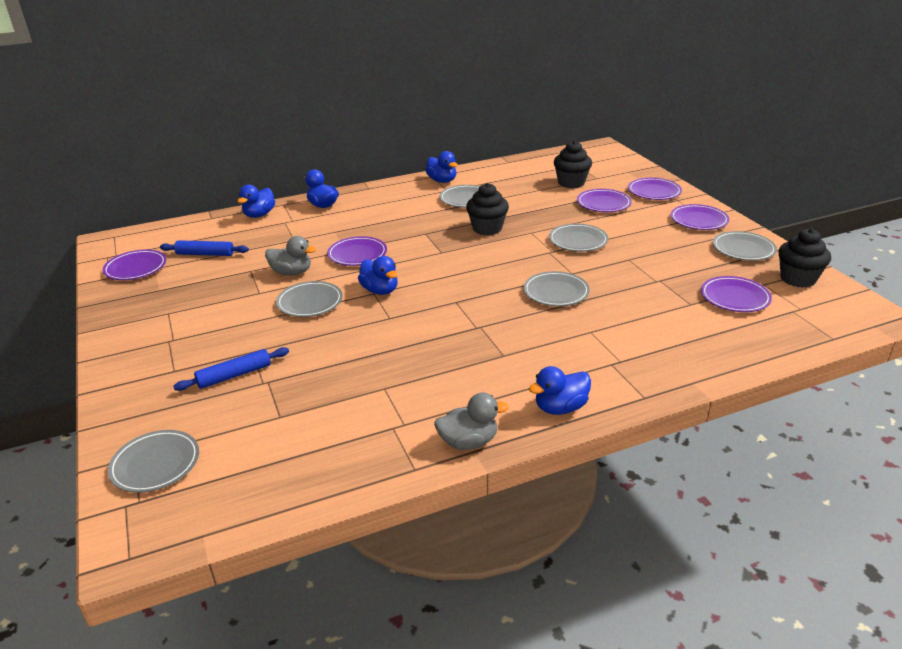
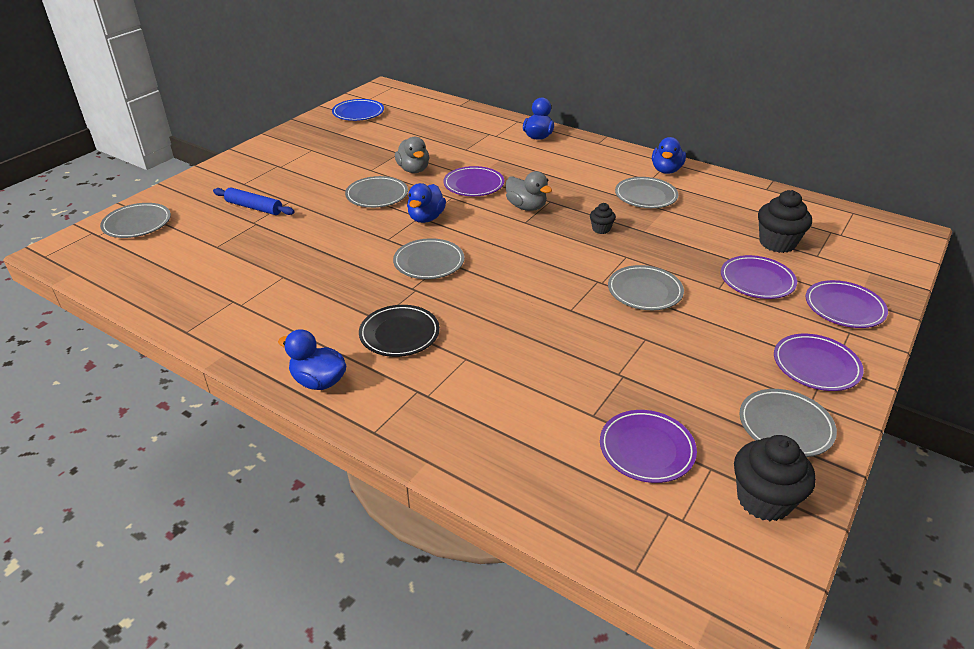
camera: 55 degrees right, 5 degrees up
purple plate [103,250,166,280] -> blue plate [332,99,384,121]
blue rolling pin [160,240,249,256] -> none
blue duck [237,185,275,218] -> none
grey duck [434,393,509,450] -> grey duck moved to [506,171,552,211]
black cupcake [466,183,509,235] -> black cupcake [590,203,616,234], size x0.52
grey plate [524,271,590,306] -> grey plate moved to [393,238,464,279]
none -> black plate [359,305,440,357]

